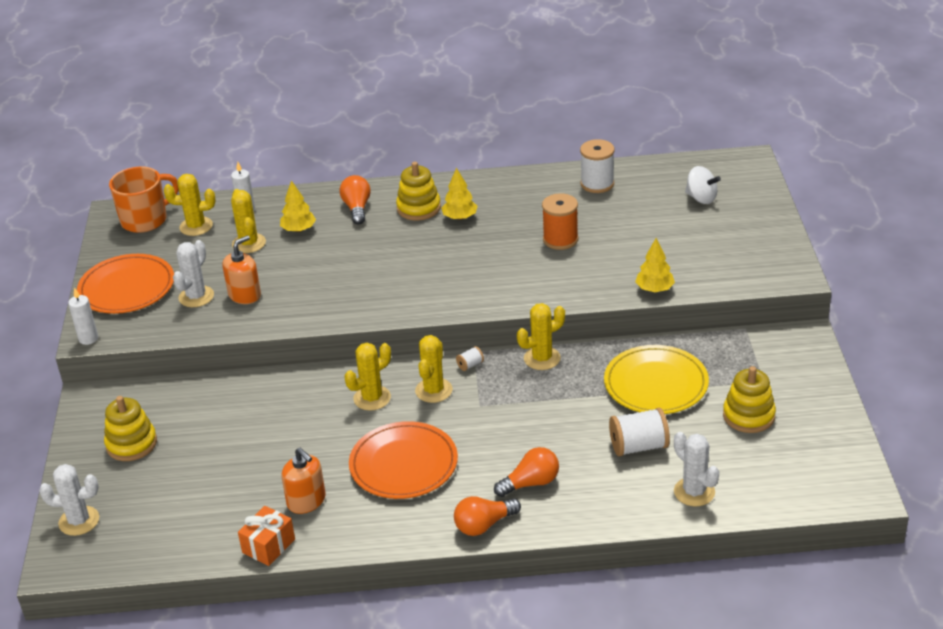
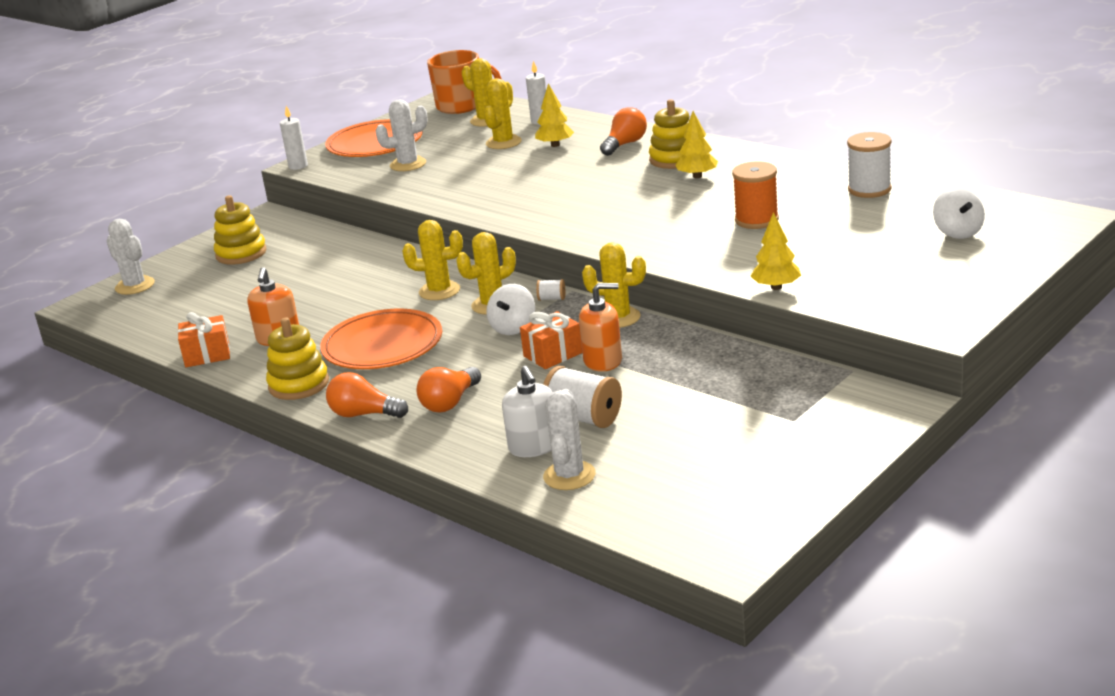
camera: 45 degrees right, 10 degrees down
orange soap dispenser [222,235,261,304] -> orange soap dispenser moved to [579,283,622,372]
orange light bulb [494,447,559,497] -> orange light bulb turned 105 degrees clockwise [416,367,481,413]
yellow plate [604,345,709,414] -> none
yellow stacking toy [723,366,776,433] -> yellow stacking toy moved to [266,317,329,400]
none -> white spinning top [487,284,535,335]
none -> white soap dispenser [502,366,553,457]
none -> orange gift [520,311,582,369]

